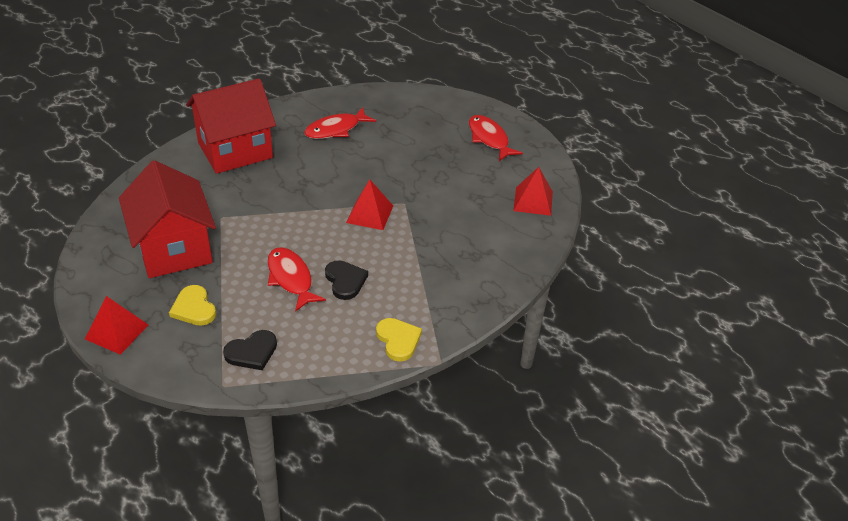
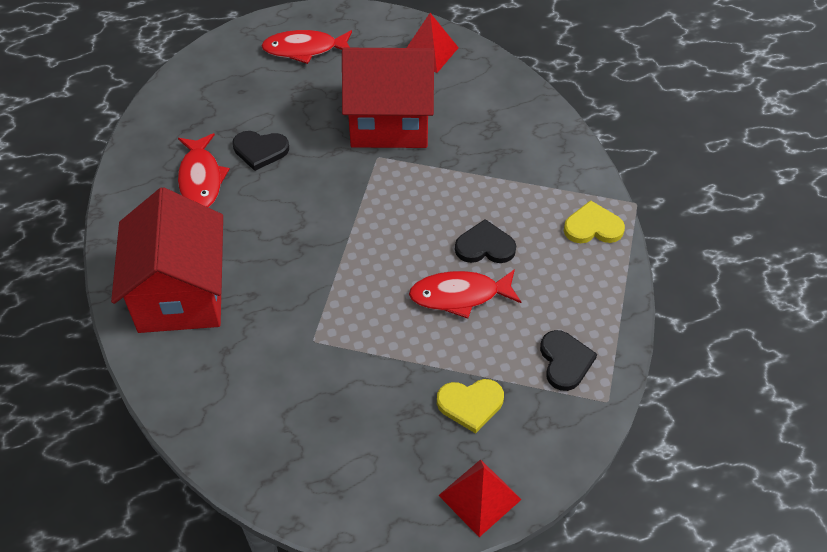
camera: 65 degrees left, 10 degrees up
red house [119,160,216,278] -> red house moved to [342,48,434,148]
red pyramid [346,180,393,230] -> none
none -> black heart [233,131,289,171]

